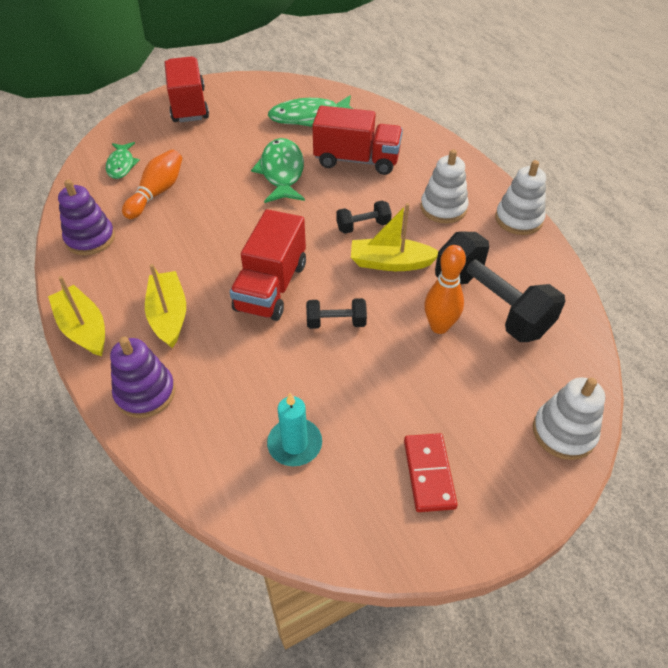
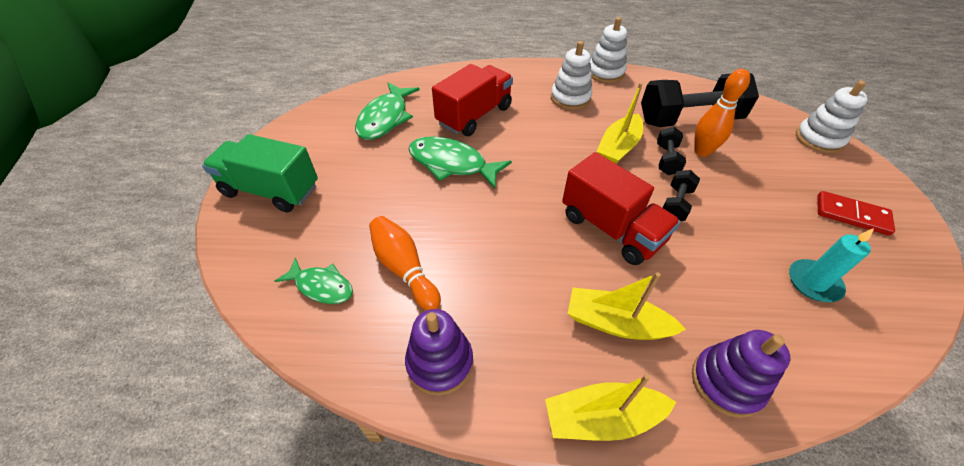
camera: 60 degrees left, 0 degrees up
red truck [164,56,209,122] -> green truck [202,134,318,213]
black dumbbell [336,200,392,234] -> black dumbbell moved to [657,127,686,175]

